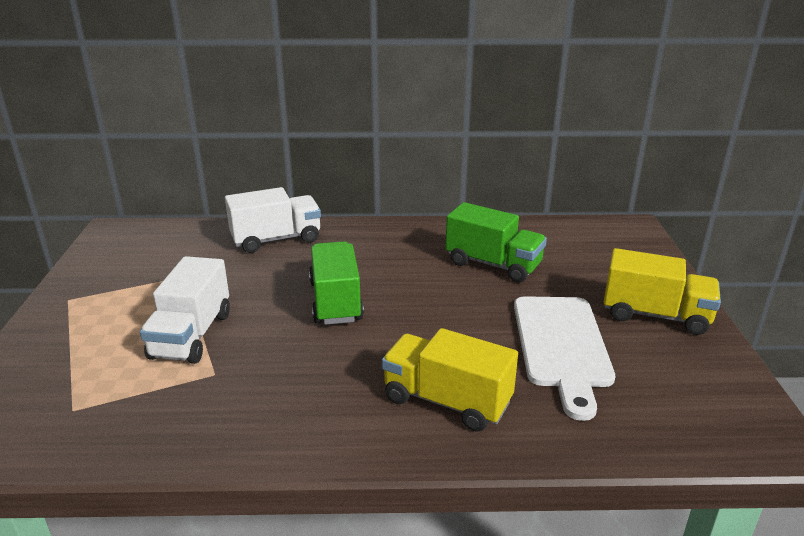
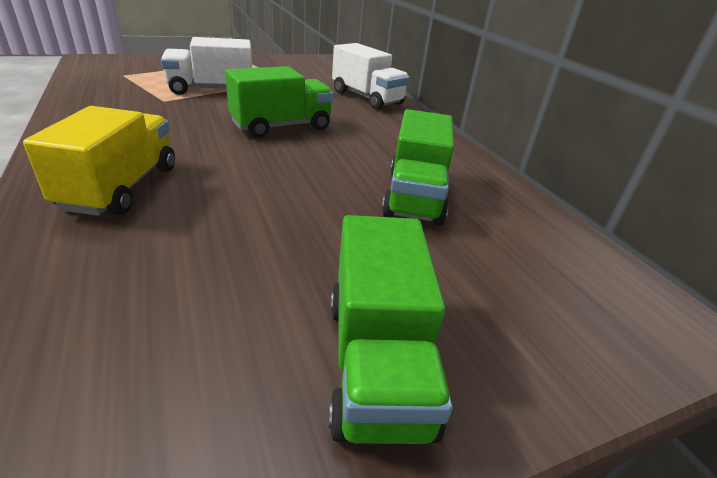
camera: 65 degrees right, 5 degrees up
white cutting board [514,296,615,421] -> none
yellow truck [604,248,721,335] -> green truck [329,215,452,444]

